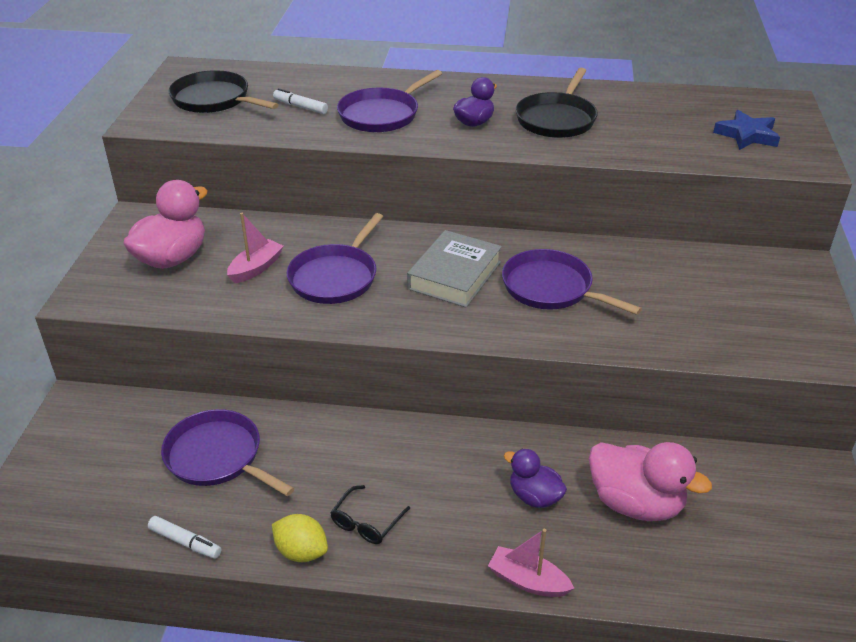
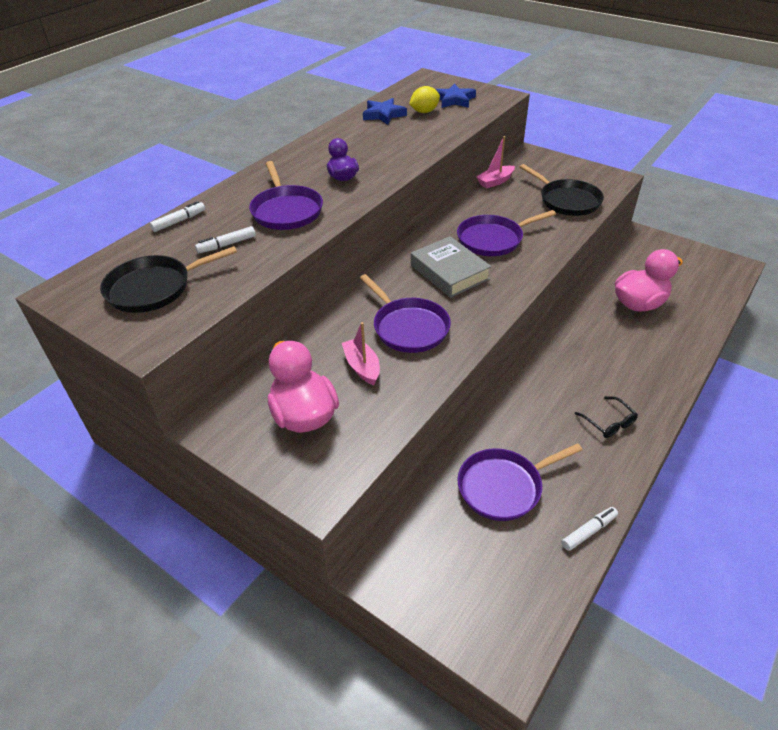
camera: 60 degrees left, 5 degrees up
yellow lemon [272,514,328,562] -> yellow lemon moved to [409,86,440,113]
pink boat [488,529,574,597] -> pink boat moved to [476,136,515,189]
purple duck [504,449,567,508] -> none
black pan [515,68,598,138] -> black pan moved to [520,164,604,216]
none -> white marker [150,201,205,232]
none -> blue star [363,98,407,125]

